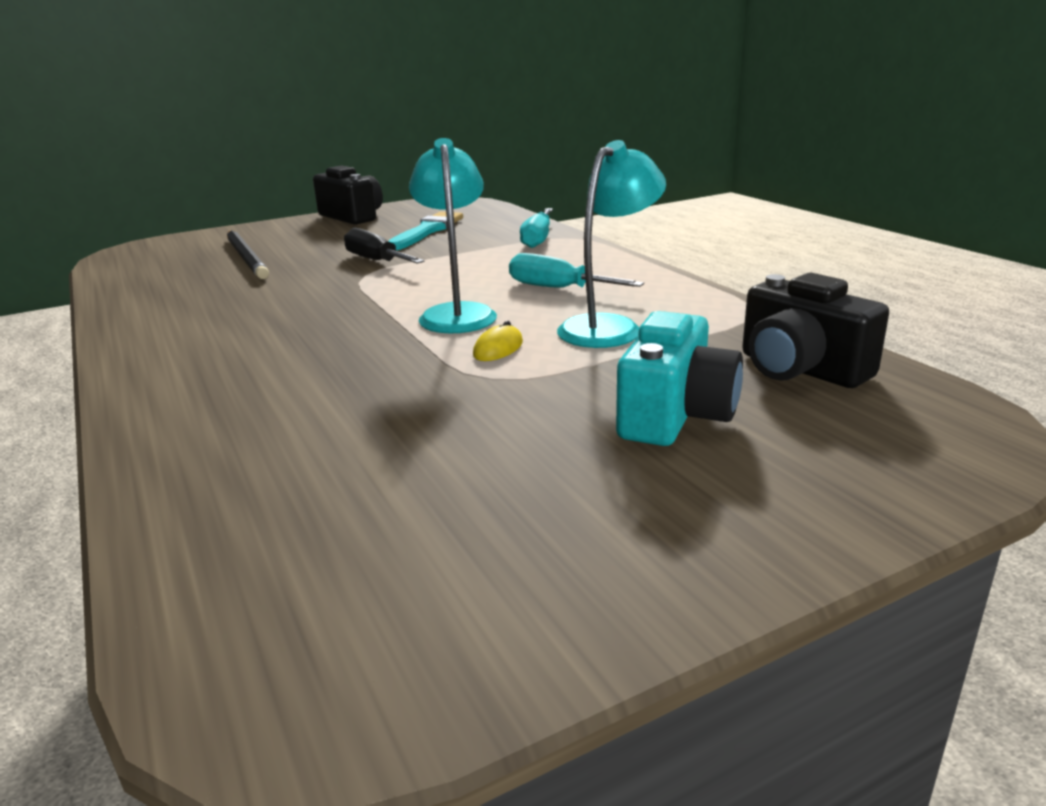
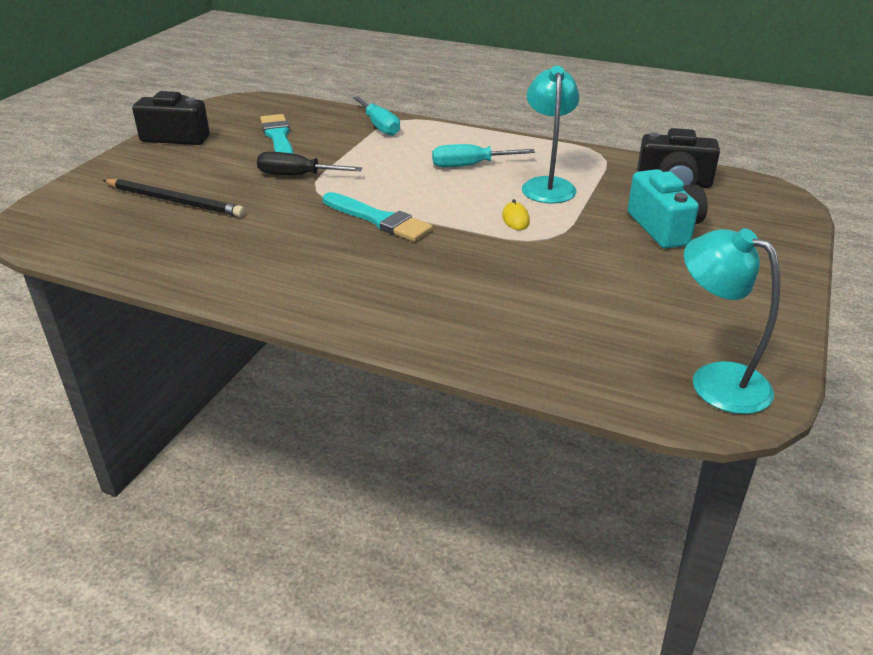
camera: 40 degrees left, 10 degrees up
turquoise lamp [409,138,497,333] -> turquoise lamp moved to [684,228,780,414]
none -> turquoise brush [323,192,433,242]

